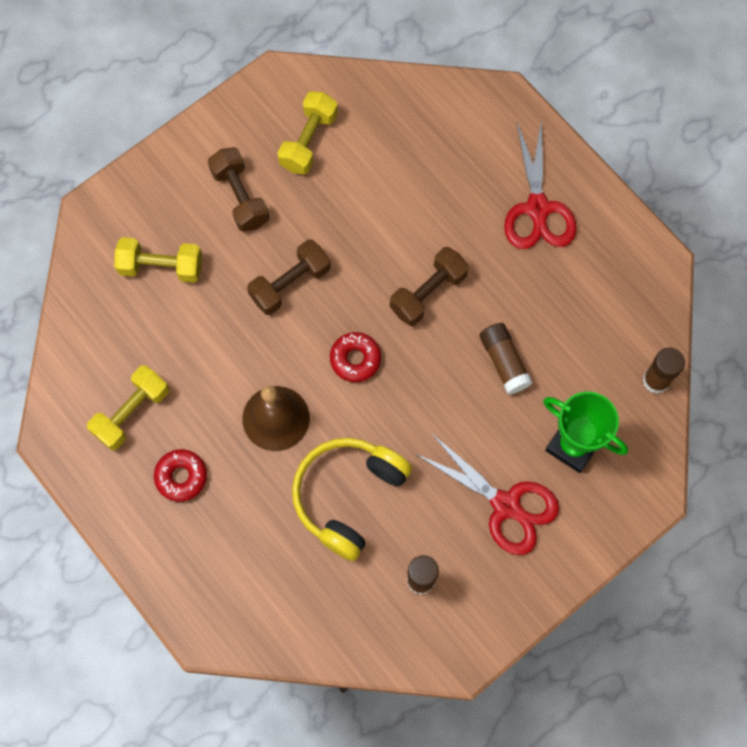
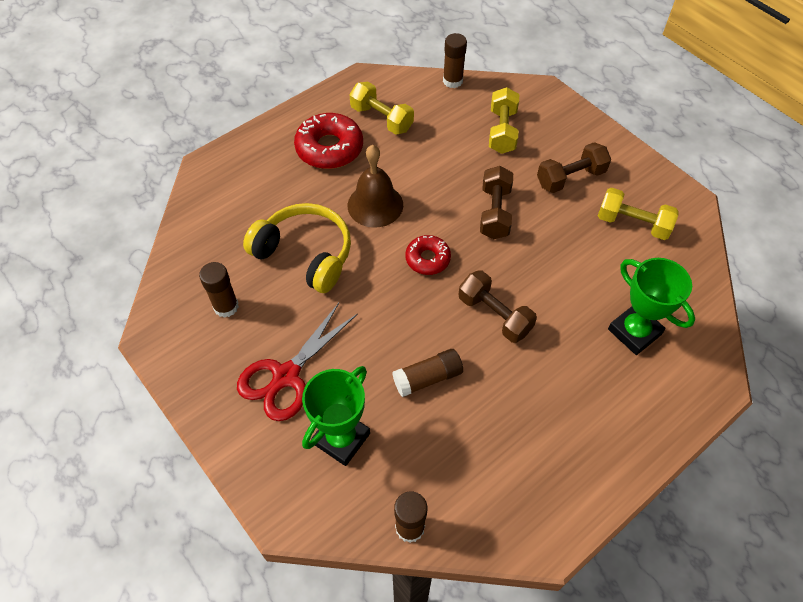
camera: 90 degrees right, 15 degrees down
red donut [154,449,207,502] -> red donut [294,113,363,169], size x1.67
brown dumbbell [247,239,331,315] -> brown dumbbell turned 45 degrees clockwise [480,166,513,239]
red scissors [504,119,577,249] -> none
none -> brown glue stick [443,33,467,88]
none -> green trophy [608,258,695,355]

